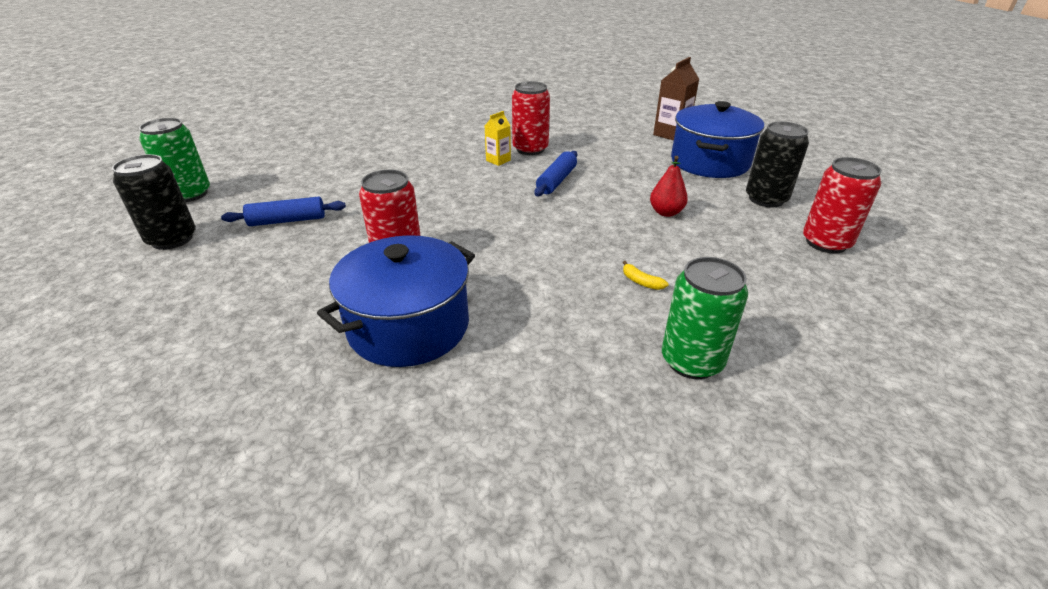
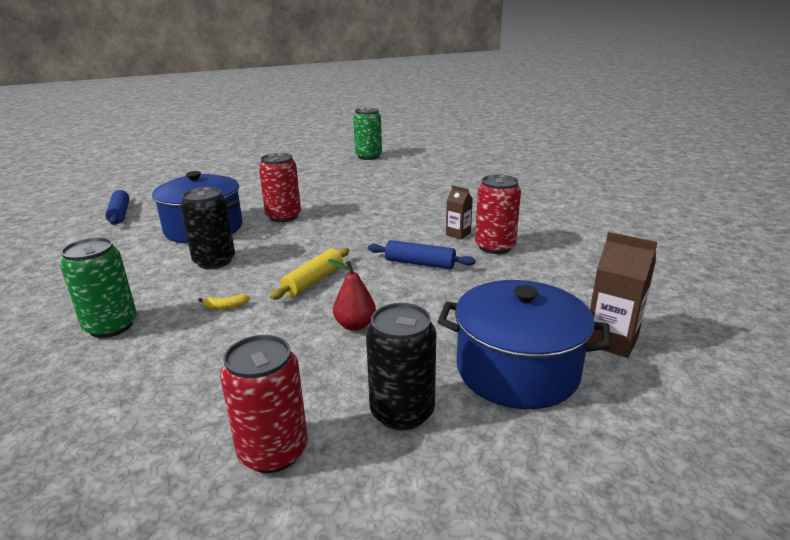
camera: 85 degrees right, 10 degrees down
black can [112,154,196,250] -> black can moved to [180,187,235,269]
blue rolling pin [221,197,346,226] -> blue rolling pin moved to [105,190,129,225]
yellow carton [485,111,511,166] -> brown carton [446,185,473,240]
yellow banana [623,261,668,290] -> yellow banana turned 135 degrees counterclockwise [198,294,250,310]
none -> yellow rolling pin [270,248,350,300]

